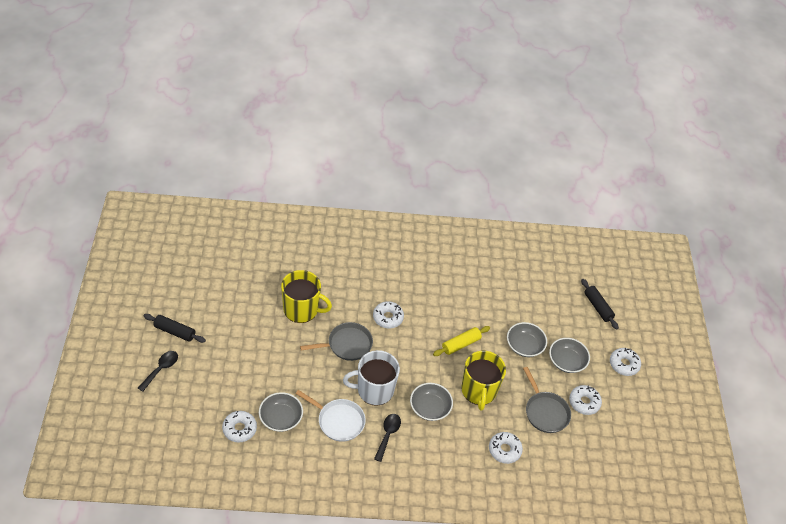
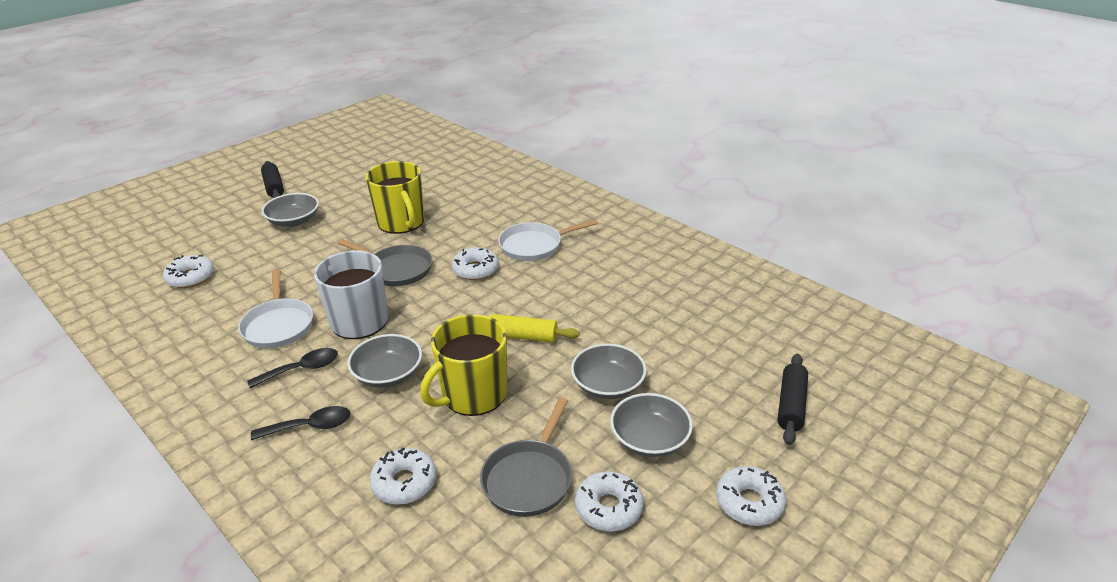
camera: 50 degrees right, 15 degrees down
black spoon [138,351,178,392] -> black spoon moved to [251,406,351,440]
grey bowl [259,392,303,432] -> grey bowl moved to [262,193,319,227]
none -> white pan [498,219,598,261]

